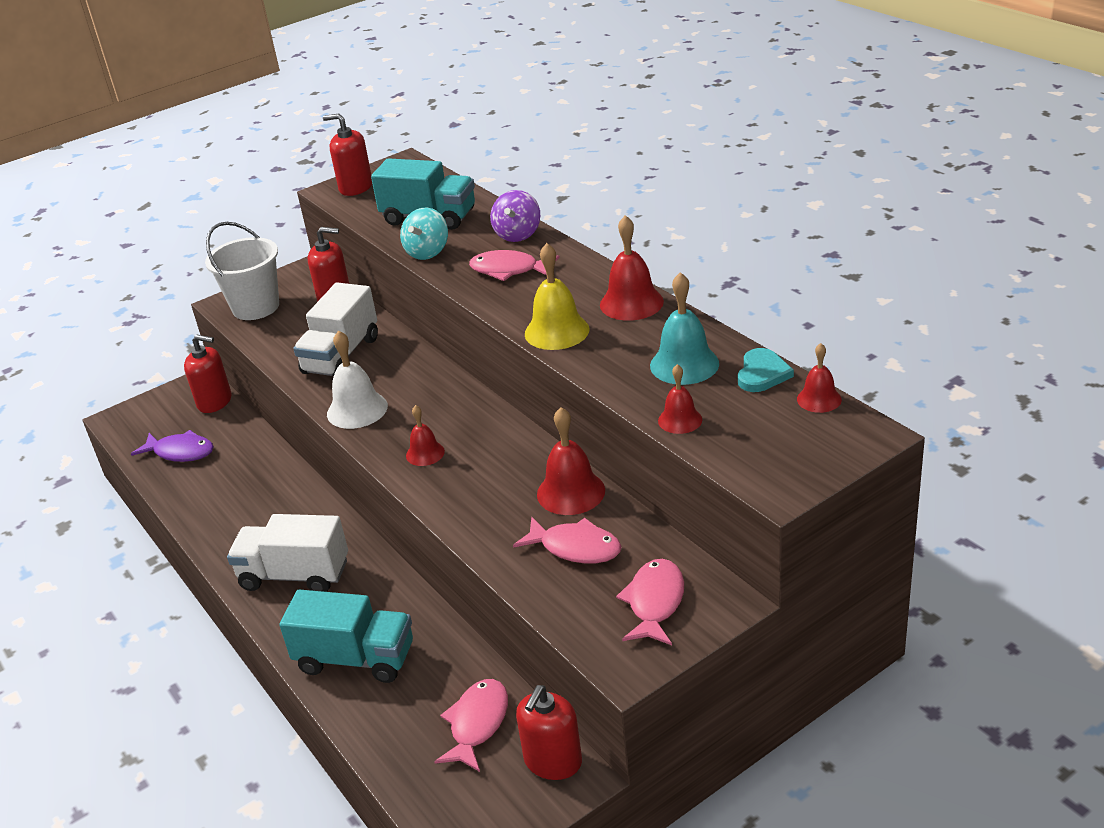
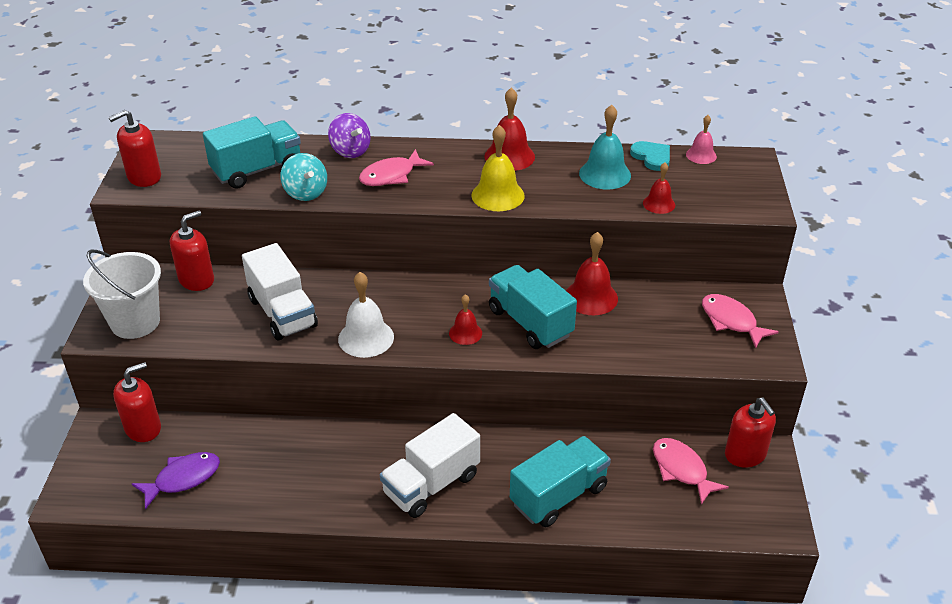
camera: 55 degrees left, 5 degrees up
pink fish [513,516,621,563] -> none
red bell [797,343,842,413] -> pink bell [686,115,717,164]
none -> turquoise truck [489,265,577,349]

